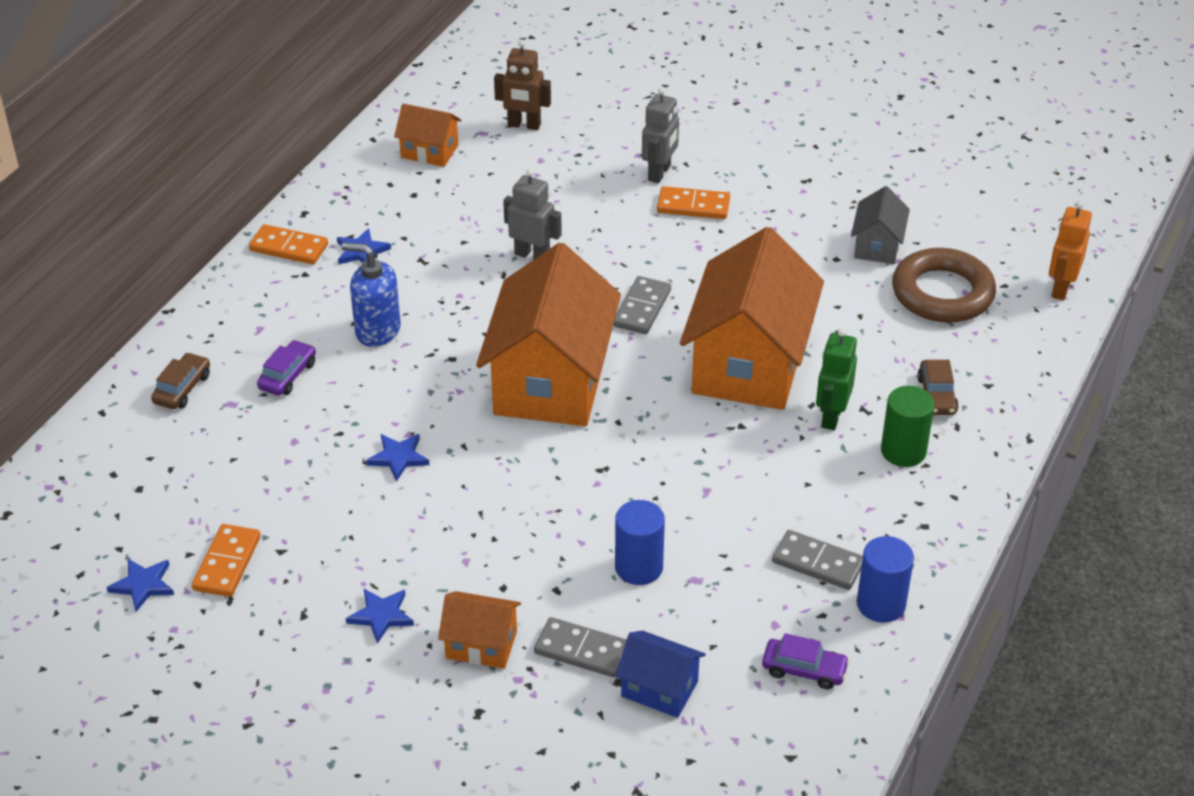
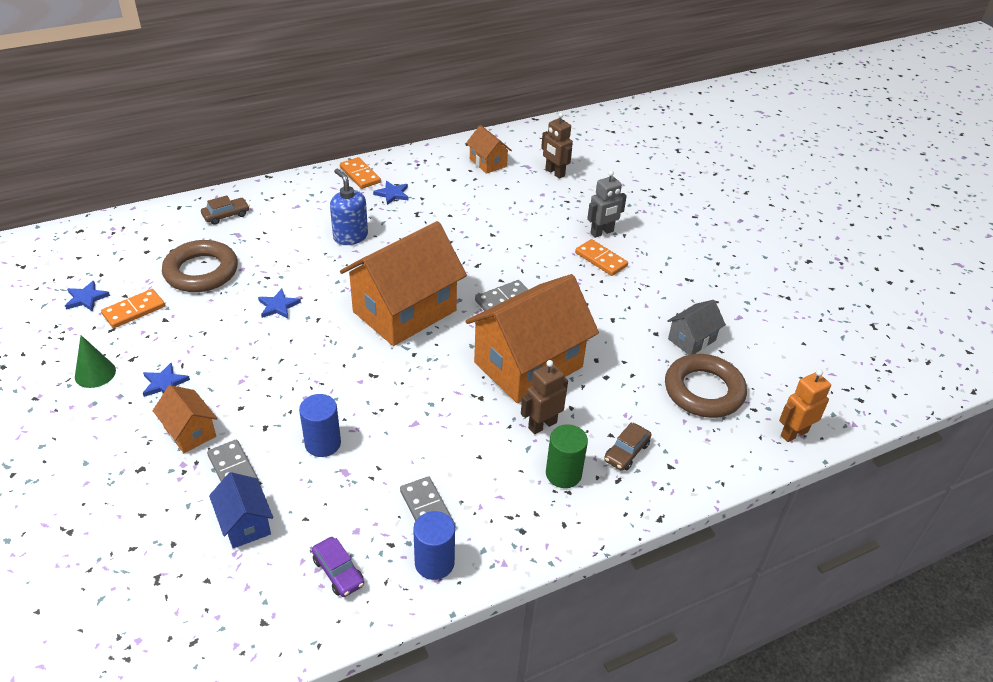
camera: 35 degrees right, 0 degrees up
purple car [257,340,316,396] -> none
grey robot [503,168,562,260] -> none
green robot [816,328,857,430] -> brown robot [521,360,568,434]
none -> green cone [75,335,116,388]
none -> brown ring [162,240,238,292]

